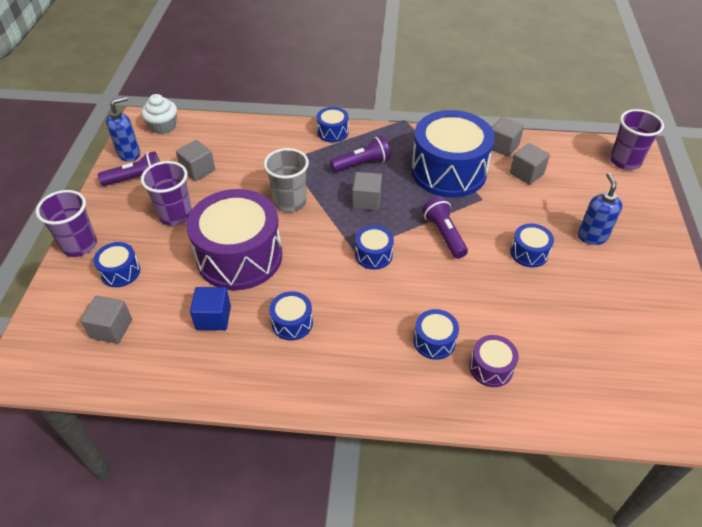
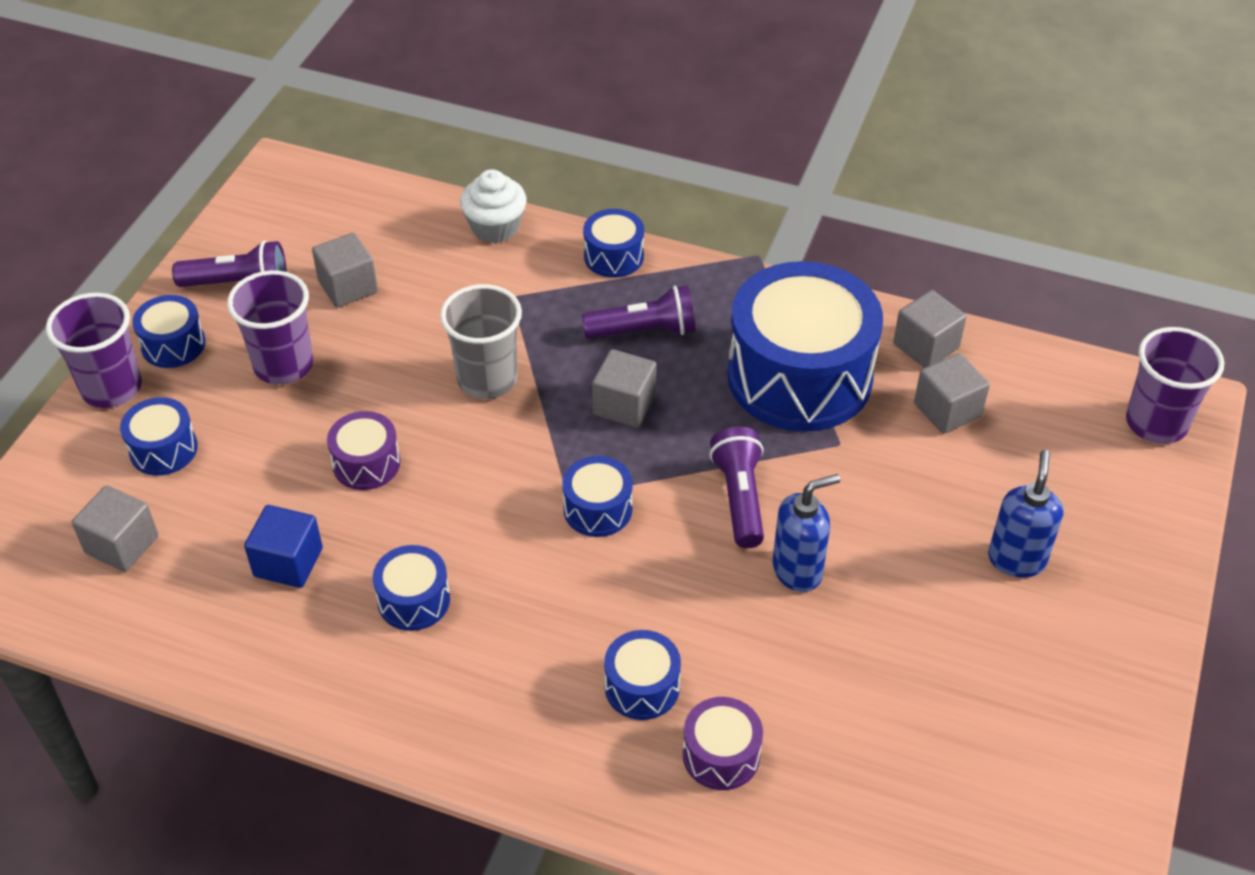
camera: 15 degrees right, 0 degrees up
blue soap dispenser [106,96,140,162] -> blue soap dispenser moved to [772,474,840,592]
white cupcake [141,94,177,134] -> white cupcake moved to [460,169,527,243]
purple drum [186,189,282,290] -> purple drum [327,411,400,490], size x0.44
blue drum [510,224,554,267] -> blue drum moved to [132,295,206,368]

